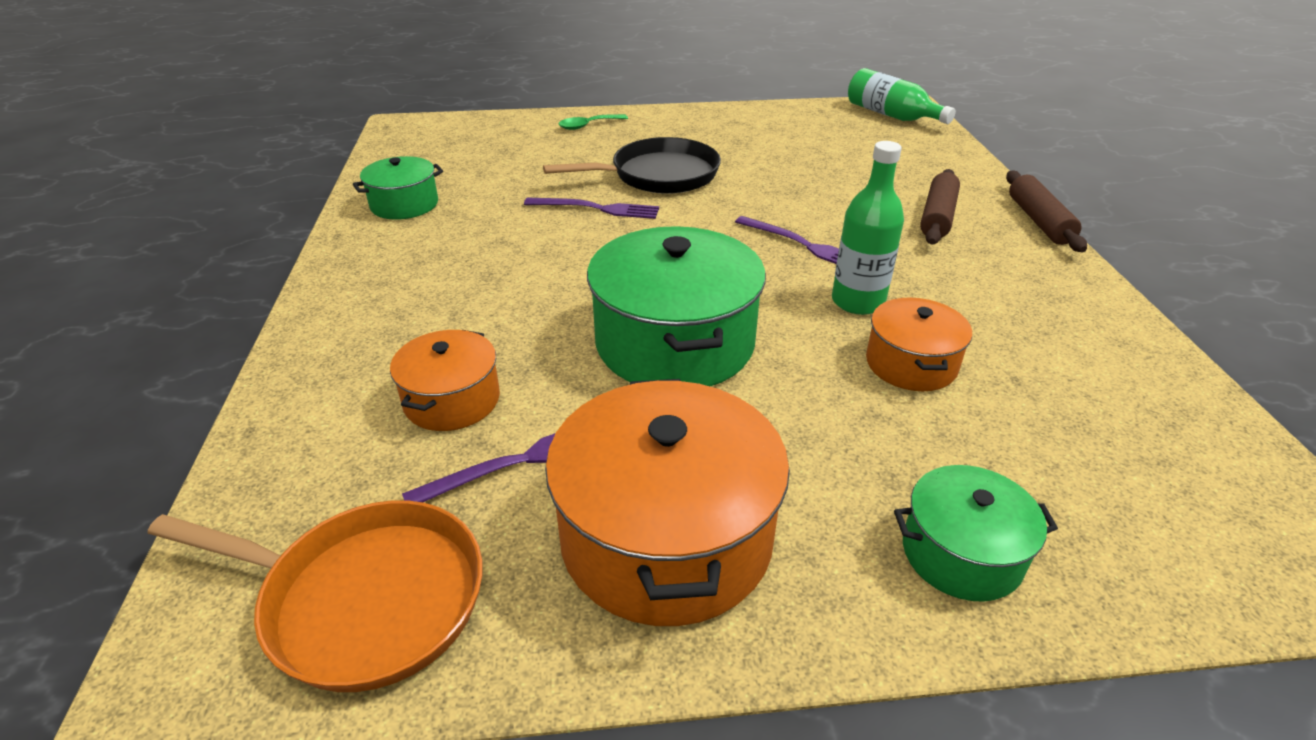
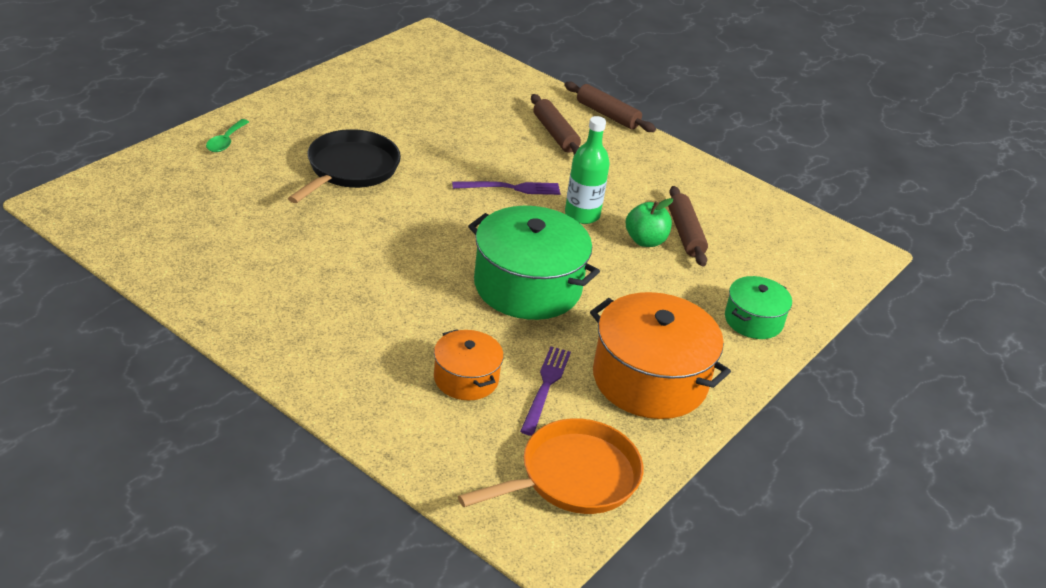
camera: 50 degrees left, 0 degrees up
green pot [353,156,443,220] -> none
purple fork [524,197,659,219] -> none
green bottle [848,68,956,124] -> none
orange pot [866,298,972,391] -> green apple [626,198,673,247]
none -> brown rolling pin [668,186,708,266]

